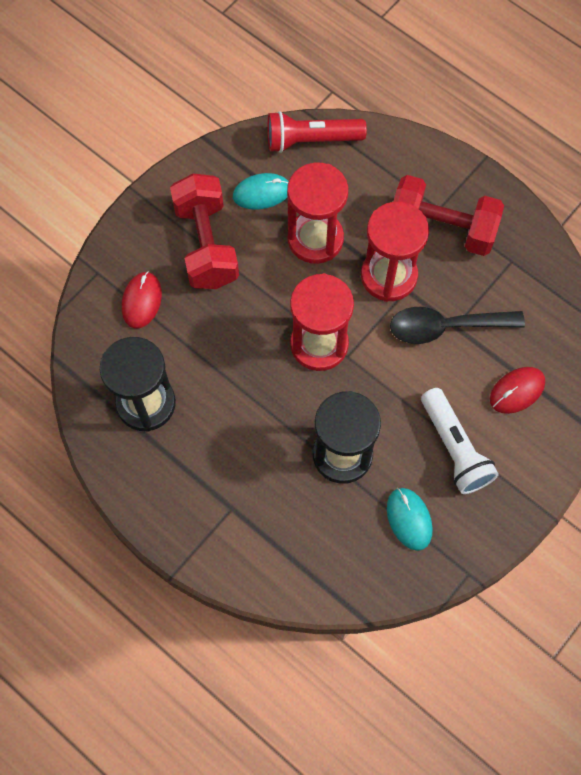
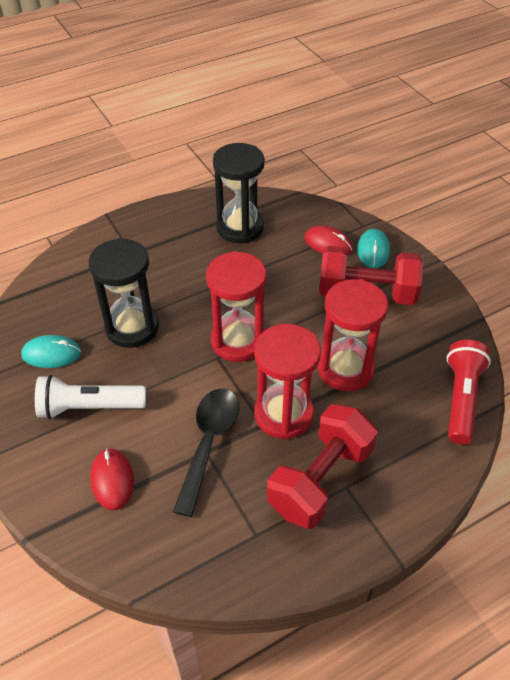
camera: 110 degrees right, 20 degrees down
turquoise mouse [233,173,288,209] -> turquoise mouse moved to [357,229,390,268]

